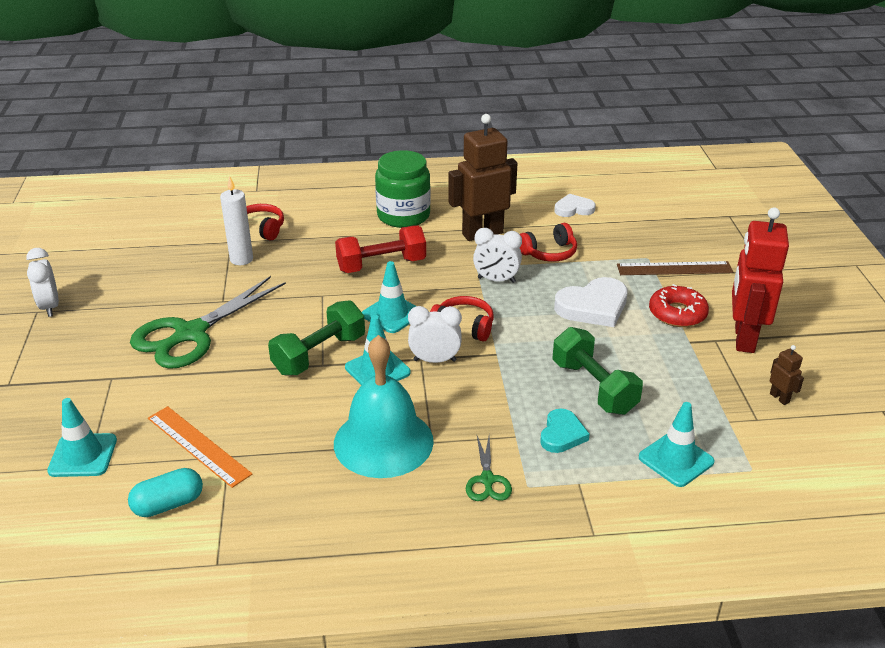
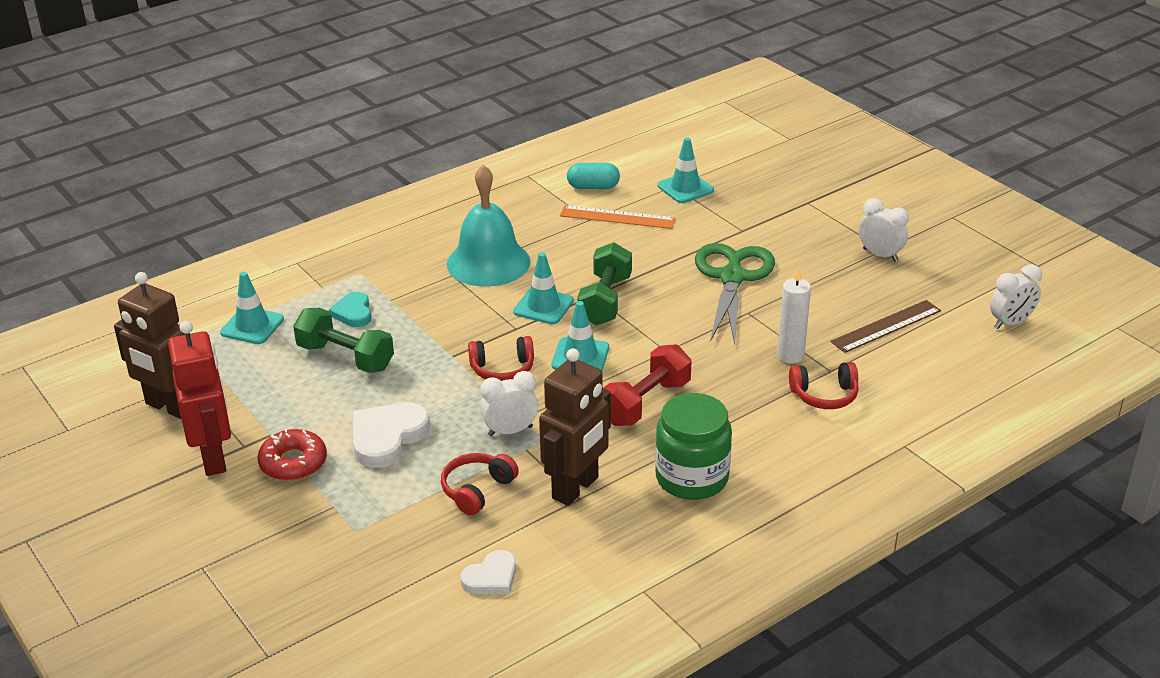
camera: 150 degrees right, 0 degrees up
turquoise capsule [128,468,203,517] -> turquoise capsule turned 60 degrees clockwise [567,163,620,189]
white clock [408,306,462,363] -> white clock moved to [990,264,1042,329]
green scissors [466,436,512,501] -> none
brown ruler [617,261,733,275] -> brown ruler moved to [831,300,941,353]
brown robot [770,345,804,405] -> brown robot [114,272,185,419], size x2.42

